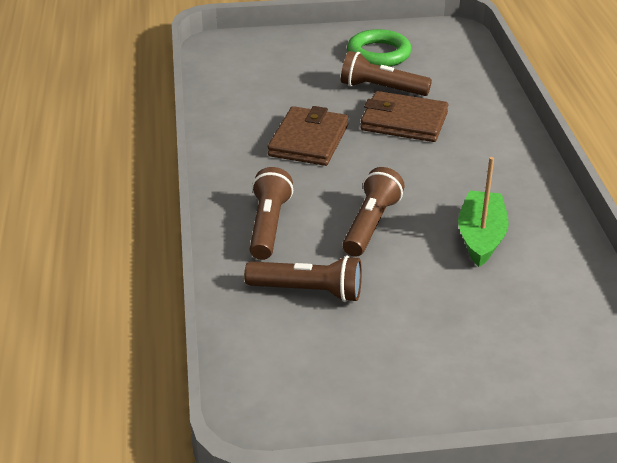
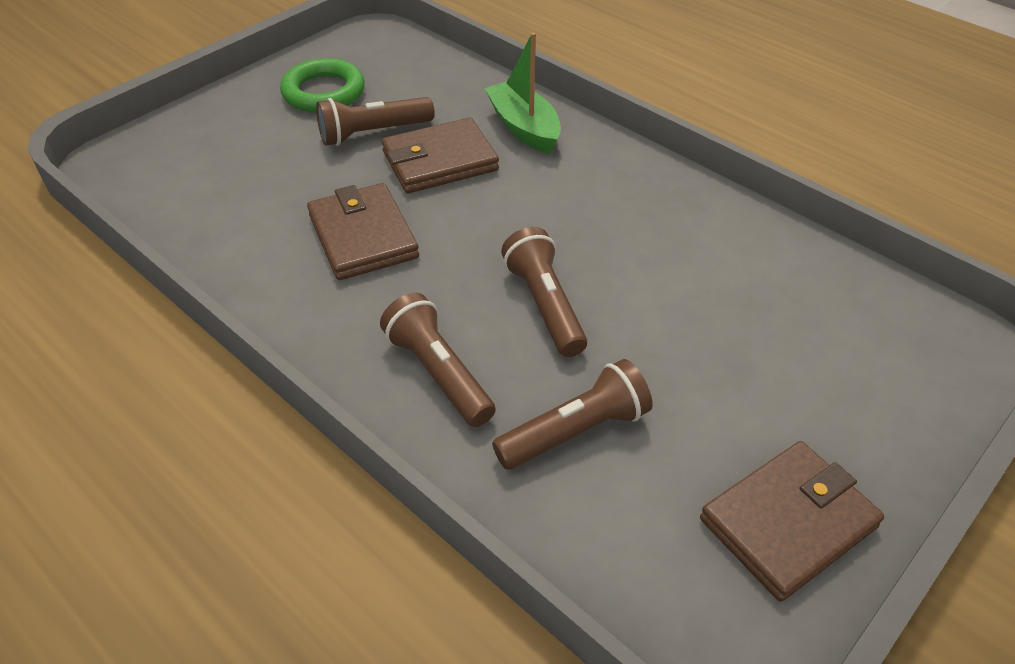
camera: 40 degrees left, 10 degrees up
green boat [458,157,509,267] -> green boat moved to [485,32,561,154]
none -> brown wallet [700,441,884,602]

